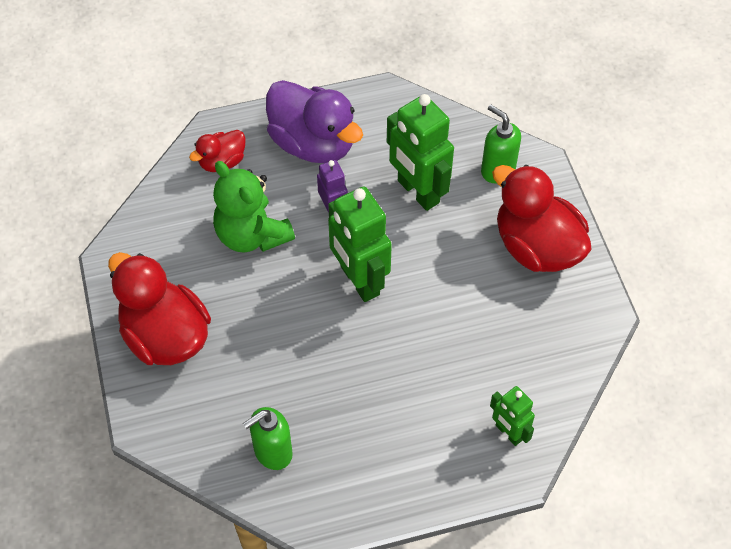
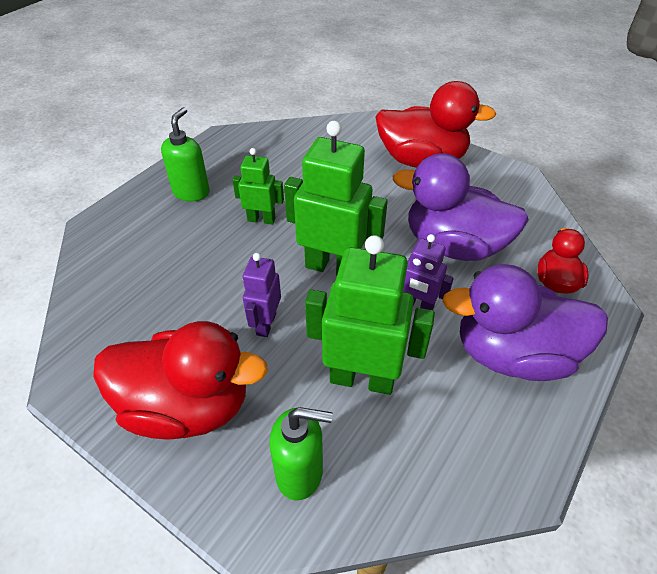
camera: 140 degrees right, 10 degrees down
green teddy bear [213,161,295,253] -> purple duck [393,153,529,261]
green soap dispenser [243,407,293,470] -> green soap dispenser moved to [161,107,209,201]
green robot [490,386,535,446] -> green robot moved to [233,148,284,225]
none -> purple robot [243,253,281,337]

